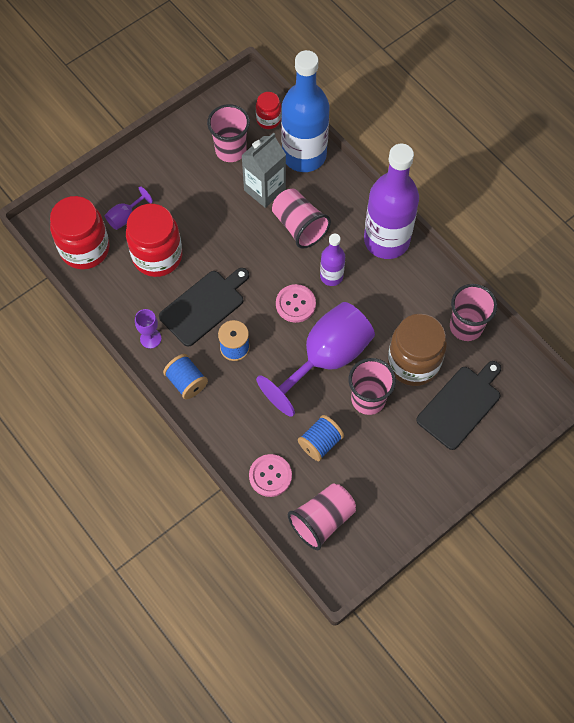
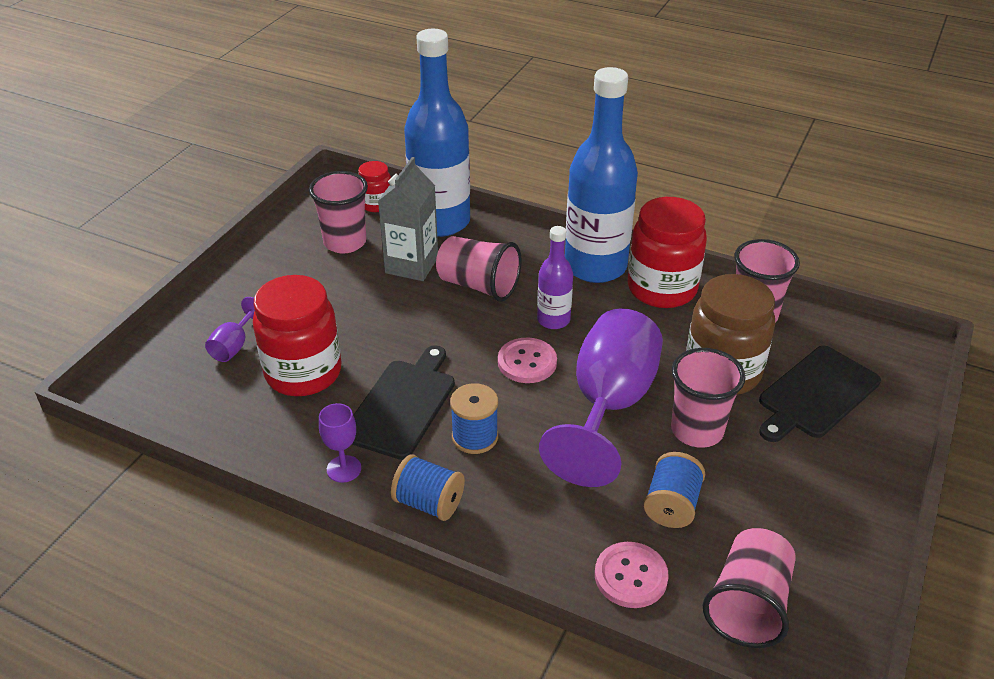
camera: 25 degrees left, 25 degrees down
red jar [50,196,110,269] -> red jar moved to [628,197,707,308]
purple bottle [364,144,419,259] -> blue bottle [565,67,638,283]
black cutting board [416,361,501,450] -> black cutting board turned 150 degrees counterclockwise [759,346,881,442]

